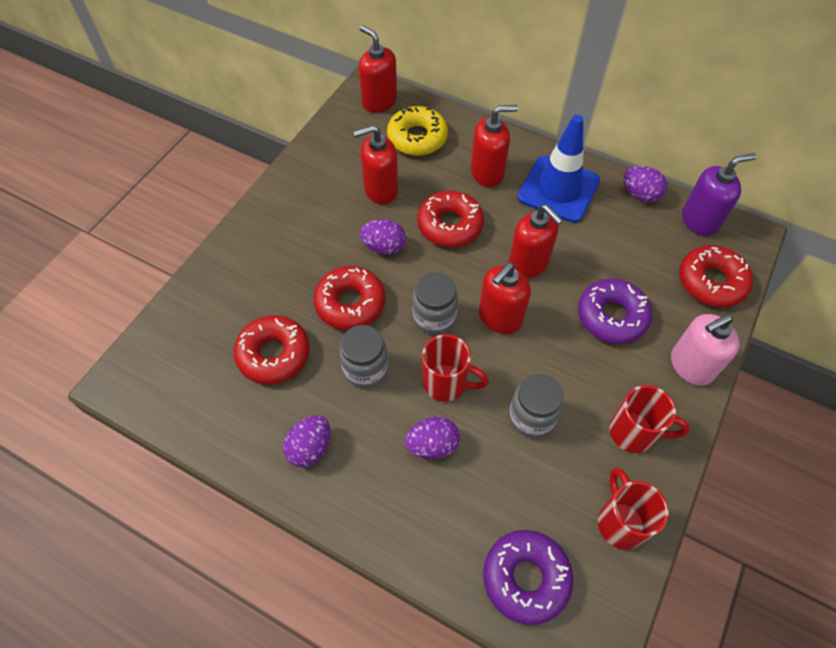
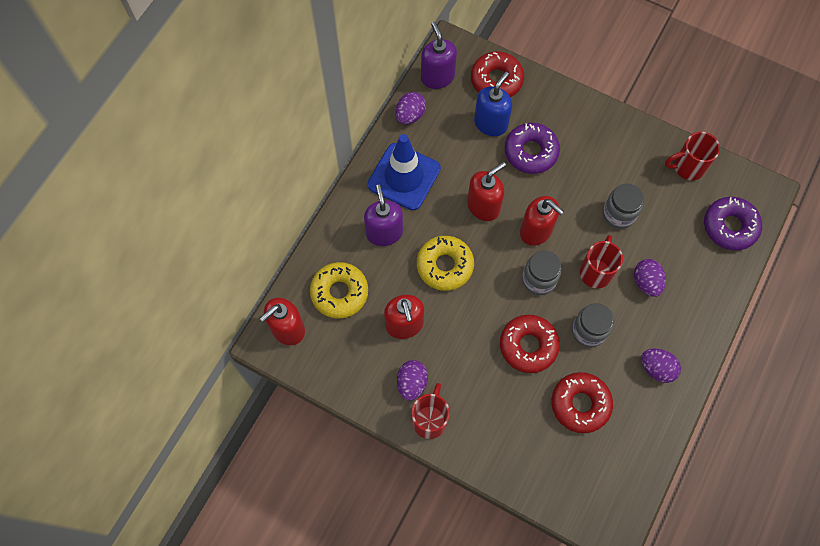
camera: 90 degrees left, 10 degrees up
purple egg [360,219,406,255] -> purple egg moved to [397,360,428,401]
red donut [418,191,484,247] -> yellow donut [417,236,474,291]
red soap dispenser [471,105,518,187] -> purple soap dispenser [364,185,403,246]
red mug [610,385,690,453] -> red mug moved to [412,383,450,439]
pink soap dispenser [671,314,740,386] -> none
none -> blue soap dispenser [474,72,512,136]

